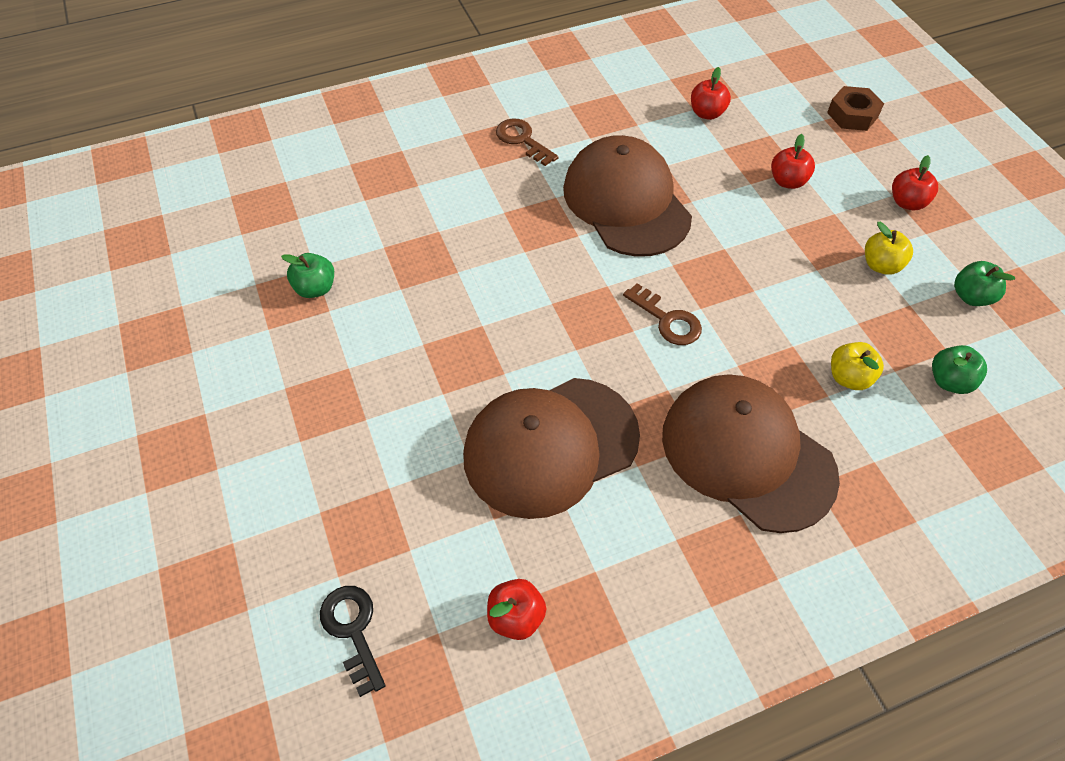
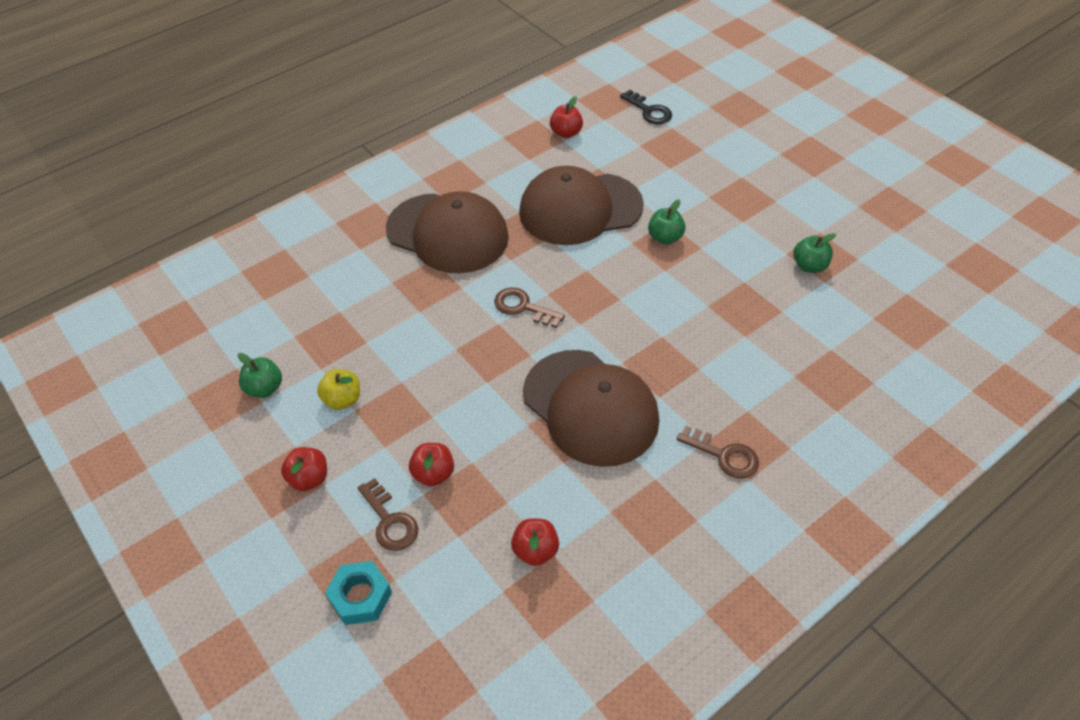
camera: 165 degrees right, 5 degrees down
brown cap [463,378,640,519] -> brown cap turned 150 degrees counterclockwise [519,166,644,245]
brown nut [827,86,884,131] -> turquoise nut [325,561,392,625]
yellow apple [831,342,884,390] -> none
green apple [932,345,987,394] -> green apple moved to [648,199,686,244]
none -> brown key [358,478,418,551]

